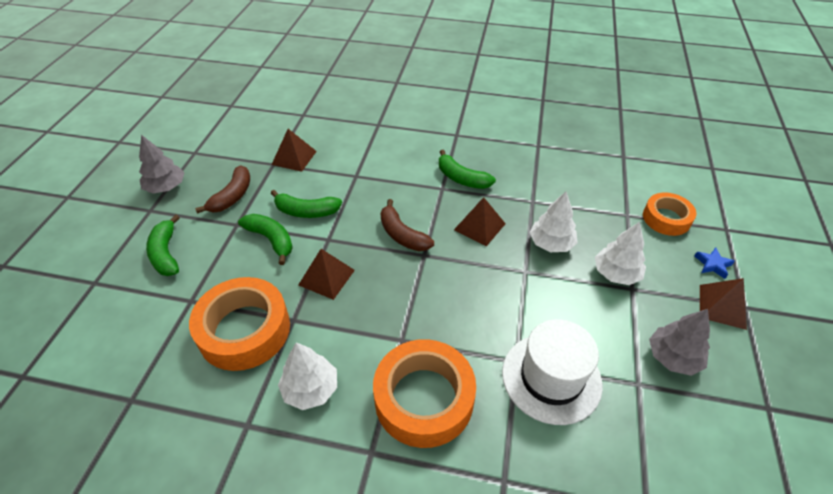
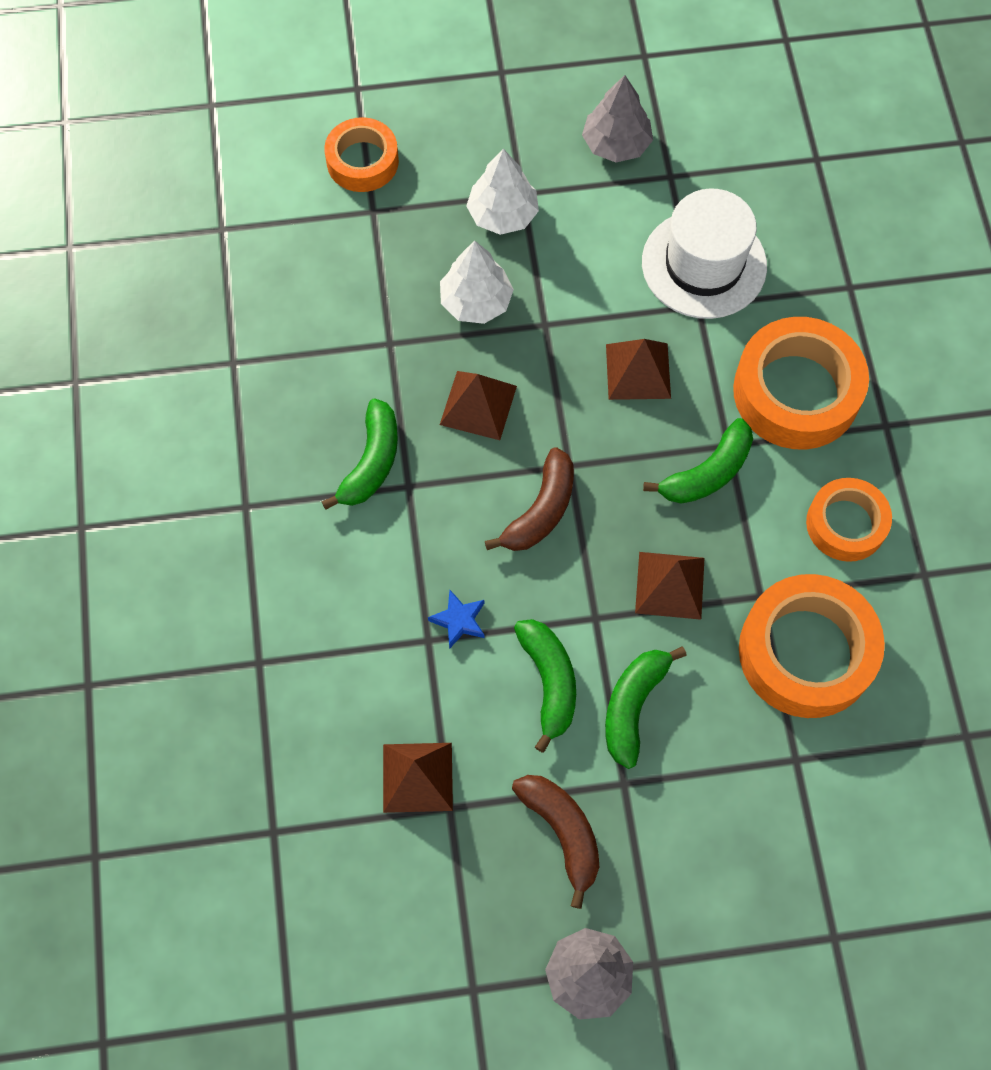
camera: 110 degrees left, 20 degrees up
green banana [146,214,180,276] -> green banana moved to [643,418,753,504]
brown banana [195,165,250,214] -> brown banana turned 60 degrees clockwise [512,775,599,909]
white tree [278,343,337,410] -> orange tape [806,478,892,562]
blue star [694,247,735,279] -> blue star moved to [428,590,484,649]
brown pyramid [700,278,747,330] -> brown pyramid moved to [606,339,671,400]

